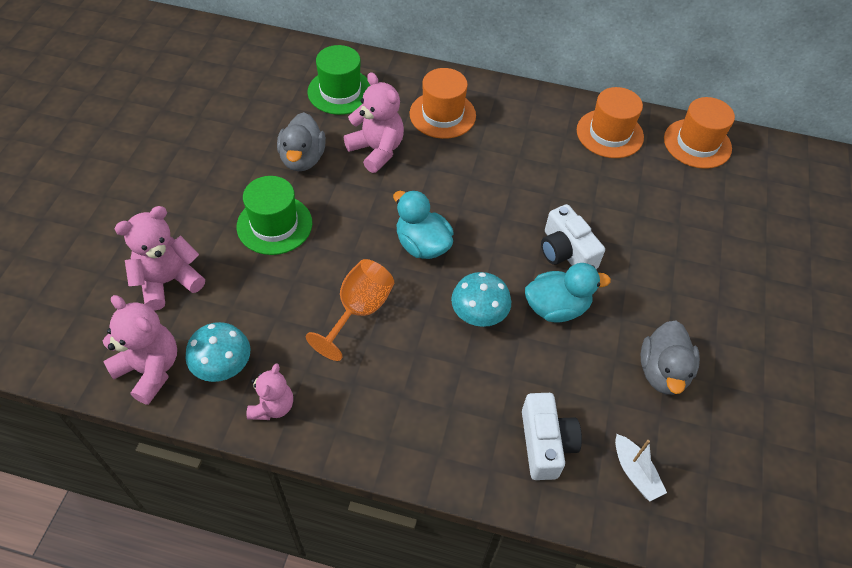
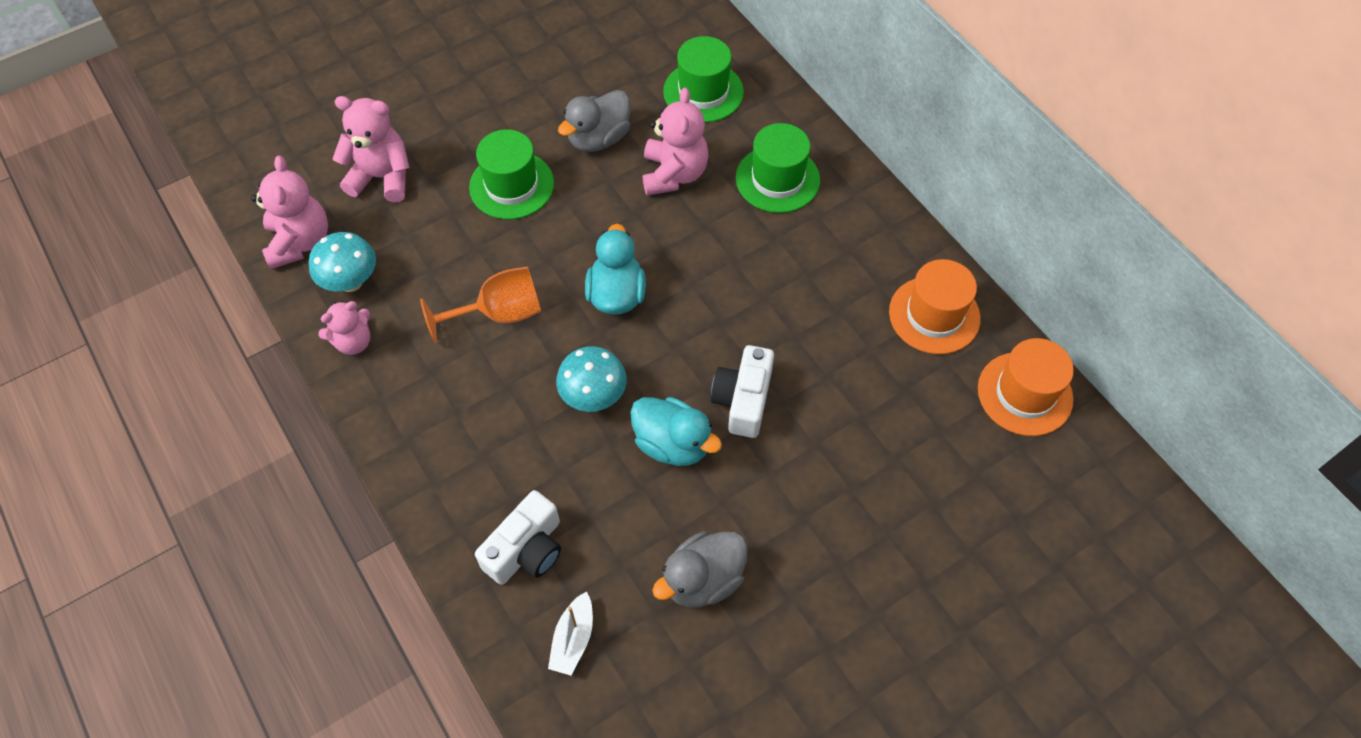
camera: 45 degrees right, 5 degrees up
orange hat [410,68,476,139] -> green hat [736,123,820,213]

